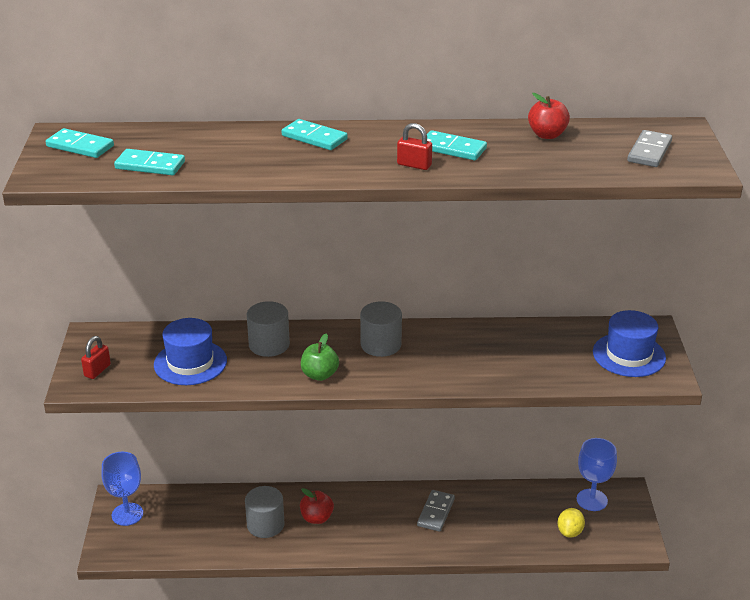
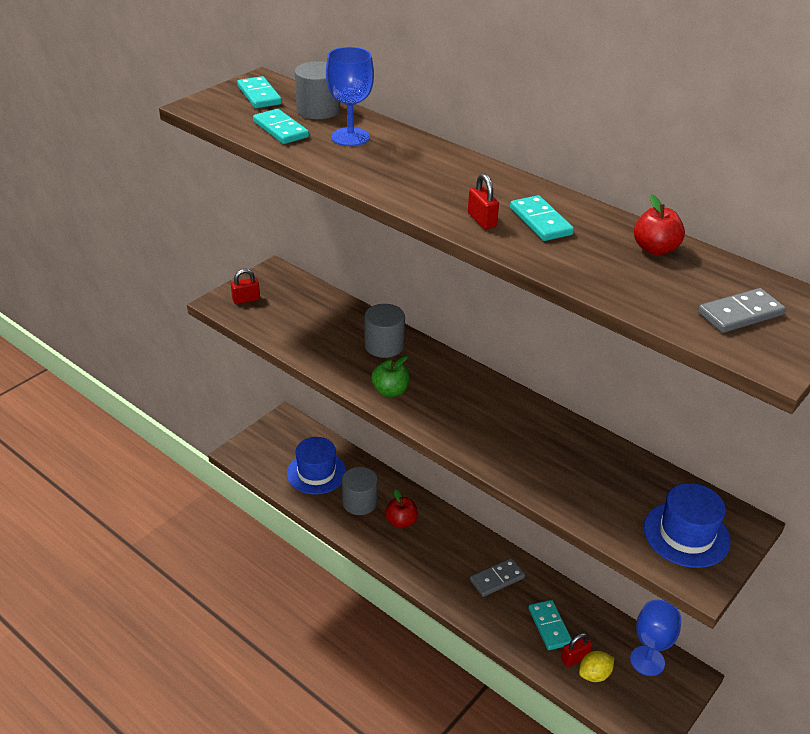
camera: 40 degrees right, 5 degrees up
blue goblet [101,452,143,526] -> blue goblet moved to [326,47,374,146]
blue hat [154,318,227,385] -> blue hat moved to [287,437,346,495]
turquoise domino [282,119,348,150] -> turquoise domino moved to [528,600,572,650]
grey cylinder [360,301,402,357] -> grey cylinder moved to [295,61,340,119]
none -> red padlock [561,633,592,667]

